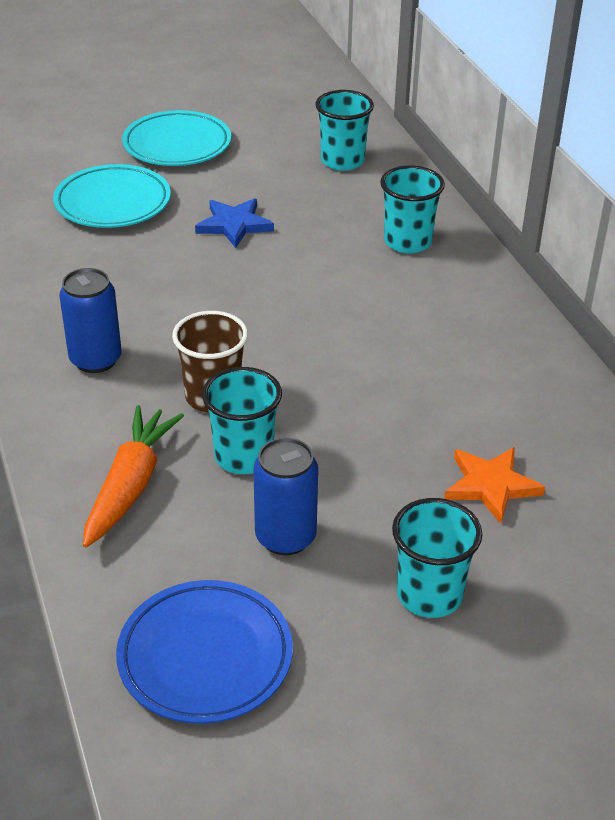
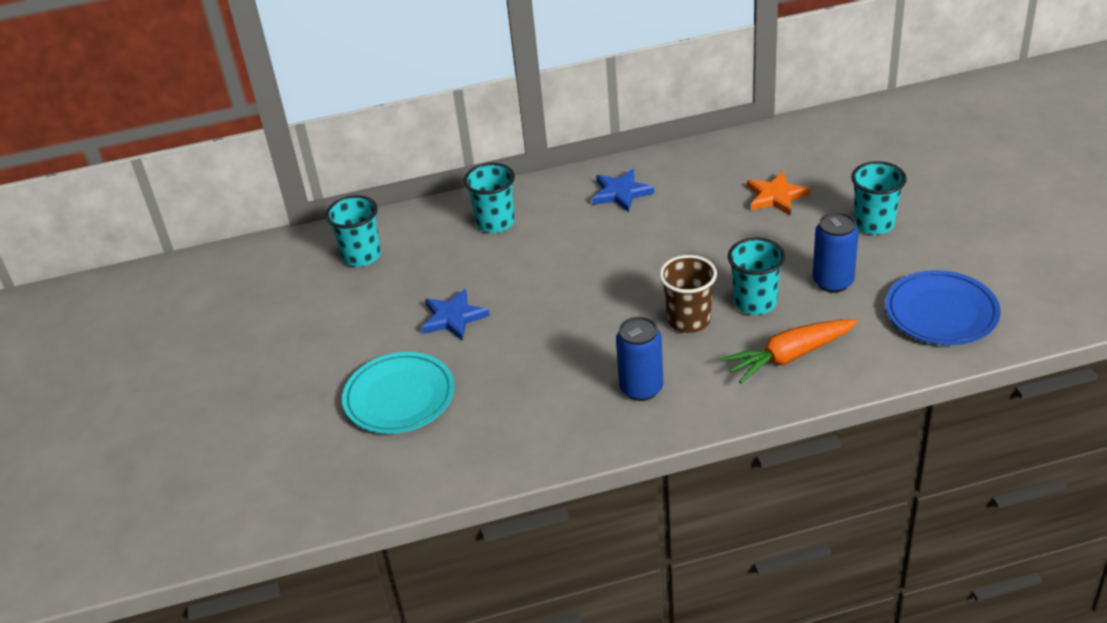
camera: 80 degrees left, 0 degrees up
orange carrot [83,405,184,547] -> orange carrot turned 45 degrees counterclockwise [721,319,858,384]
turquoise plate [122,110,231,166] -> none
none -> blue star [592,169,654,213]

